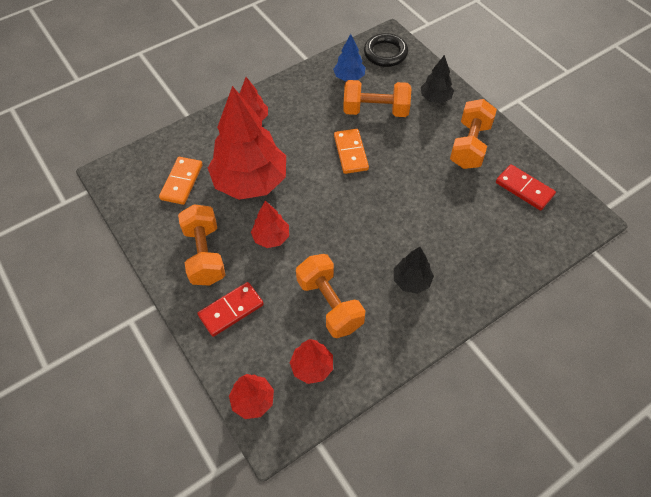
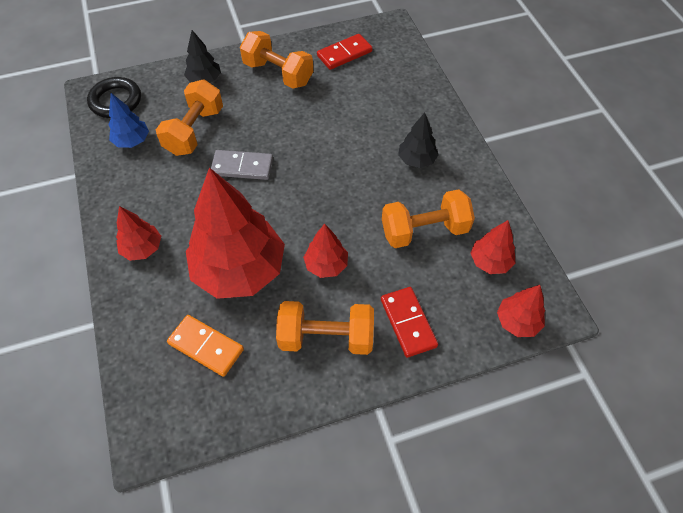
camera: 75 degrees left, 0 degrees up
orange domino [334,129,369,174] -> grey domino [211,150,273,180]

